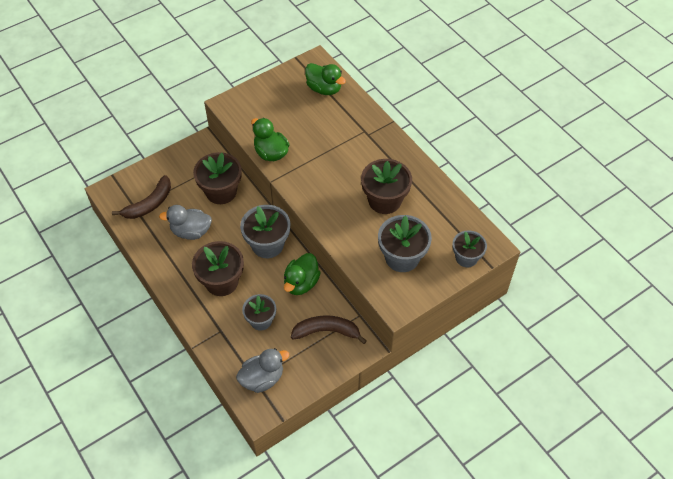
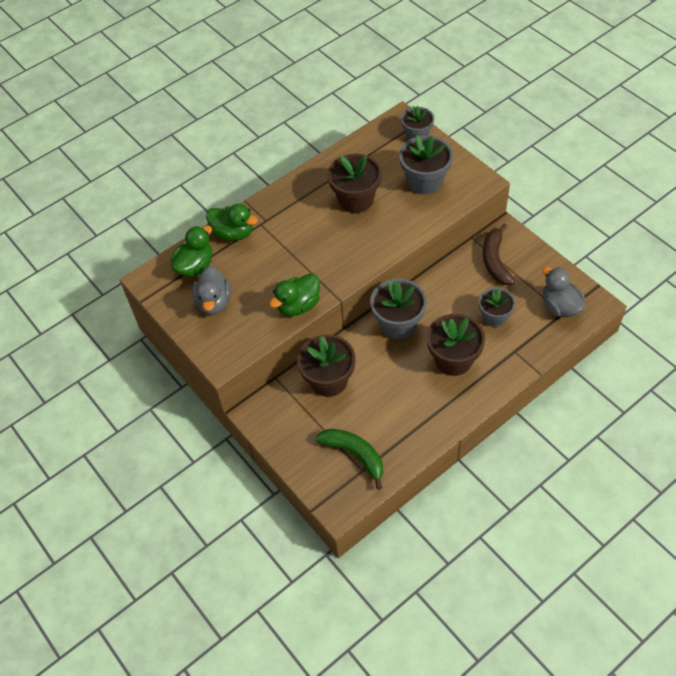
camera: 90 degrees left, 0 degrees up
brown banana [112,175,171,219] -> green banana [315,429,383,490]
grey duck [159,205,212,240] -> grey duck moved to [192,266,231,315]
green duck [284,253,321,295] -> green duck moved to [206,204,258,241]

